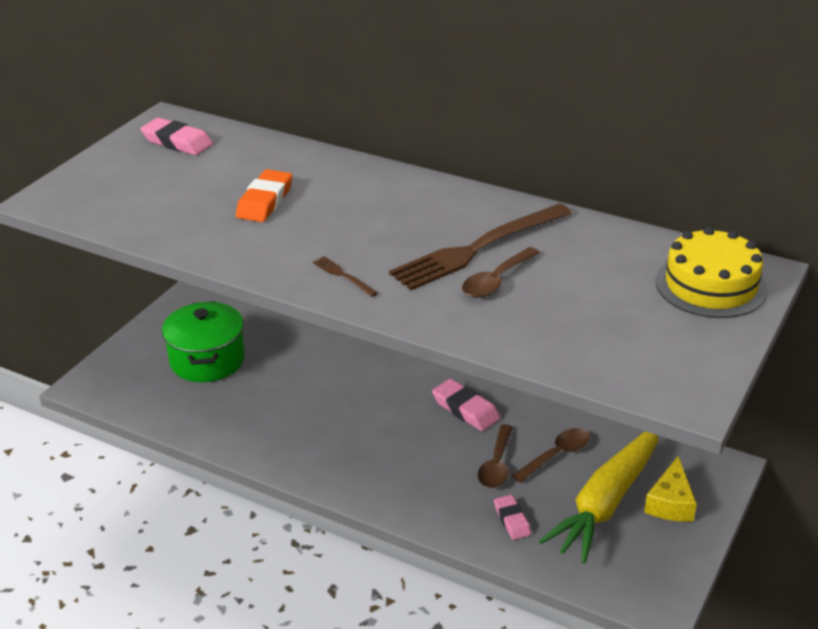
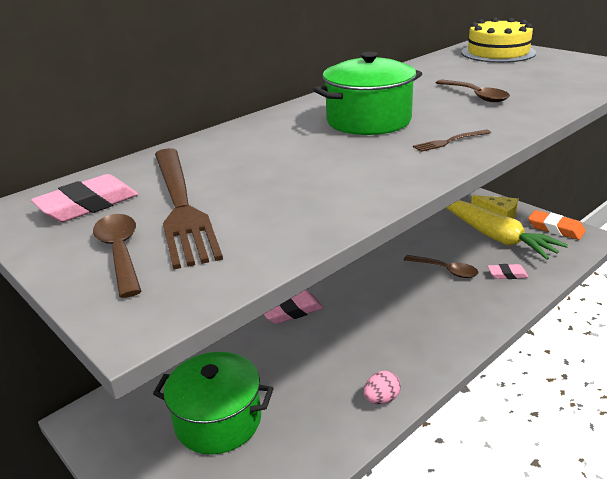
camera: 70 degrees left, 5 degrees down
orange eraser [236,169,292,222] -> orange eraser moved to [528,210,586,240]
brown fork [389,204,572,290] -> brown fork moved to [155,148,223,270]
pink eraser [432,379,500,431] -> pink eraser moved to [264,290,324,324]
brown spoon [512,428,590,483] -> brown spoon moved to [93,214,141,298]
none -> green pot [313,52,422,135]
none -> pink egg [364,370,401,405]

